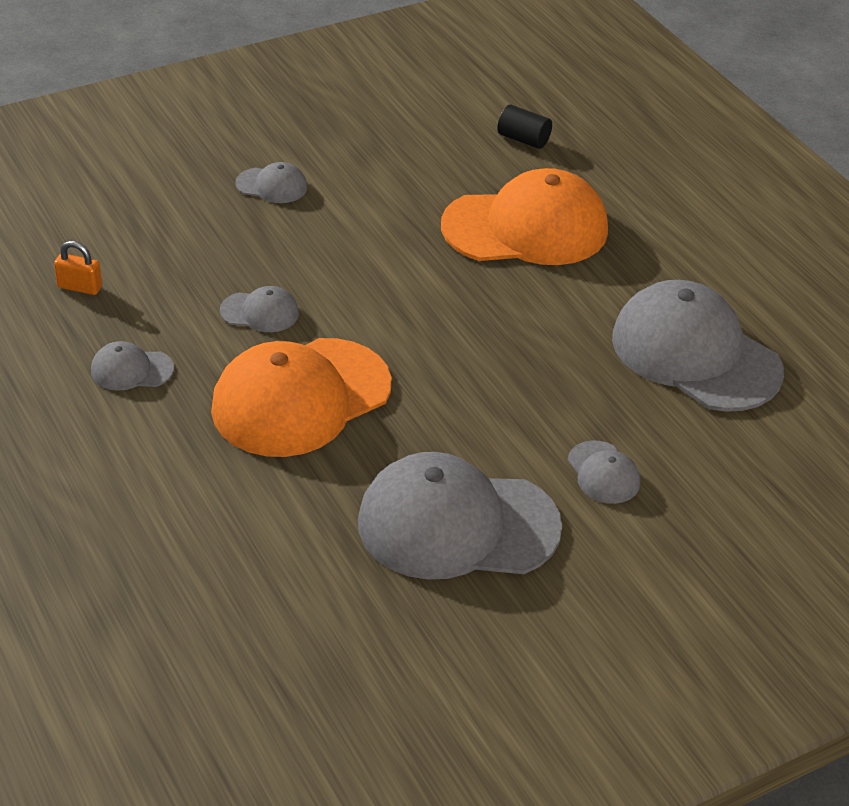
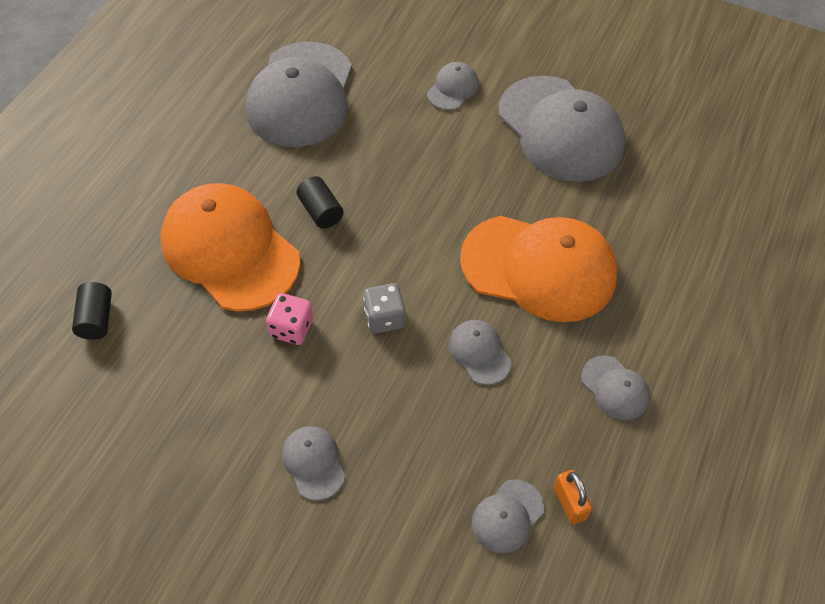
camera: 125 degrees left, 15 degrees up
none -> pink dice [266,293,313,345]
none -> black cylinder [296,176,344,229]
none -> grey dice [363,283,406,333]
none -> grey cap [472,479,544,553]

